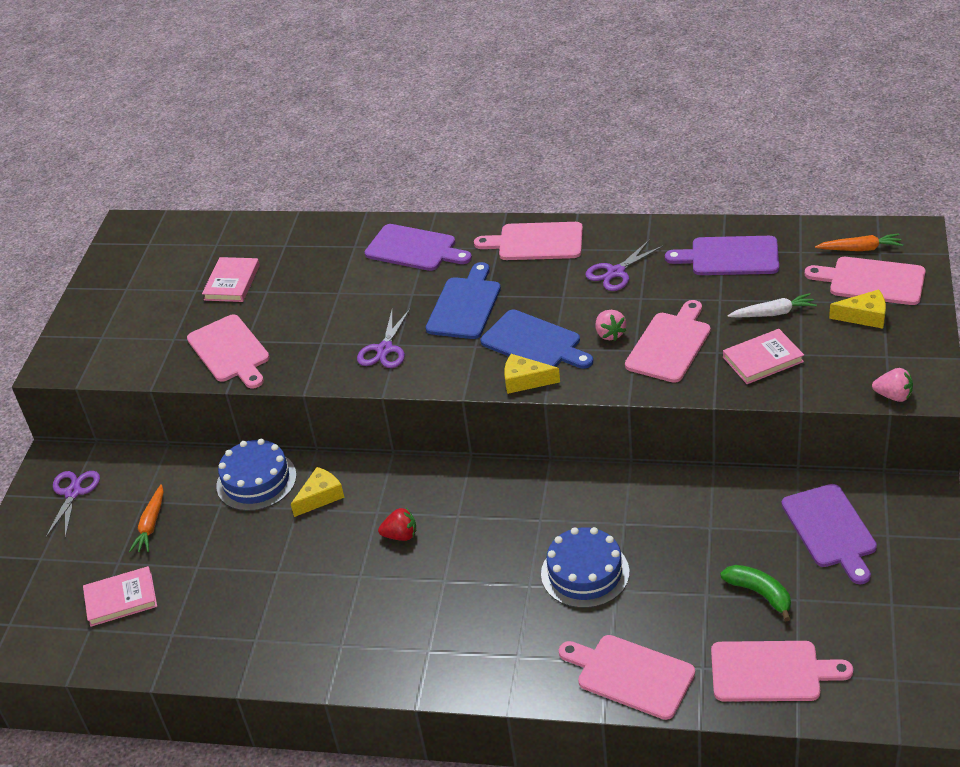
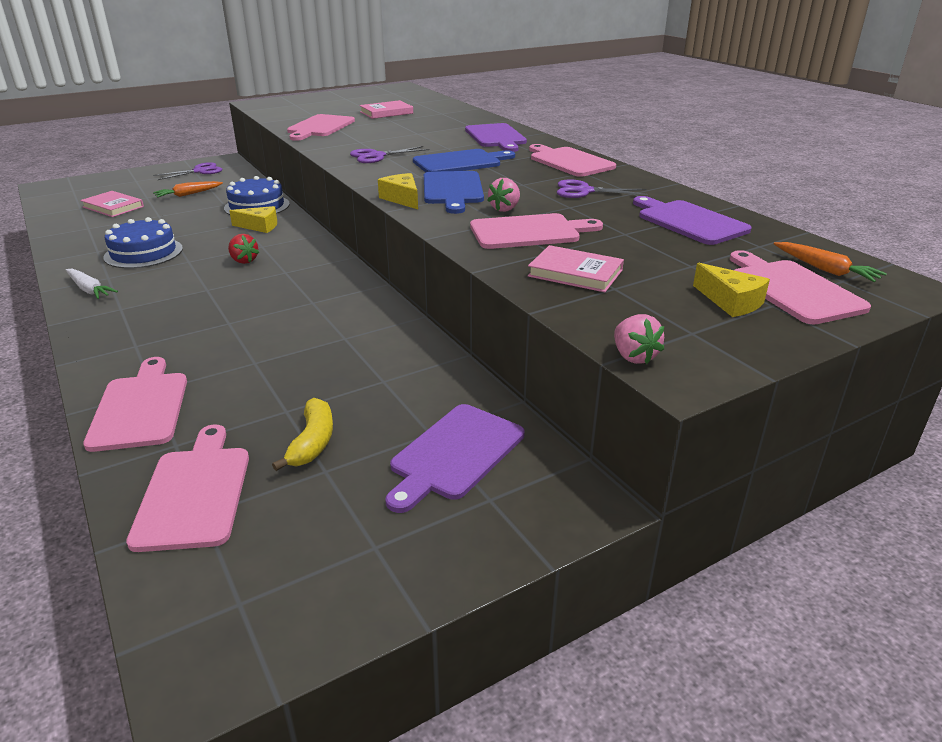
camera: 45 degrees right, 10 degrees down
blue cake [541,527,630,608] -> blue cake moved to [104,217,183,268]
pink cutting board [711,641,853,702] -> pink cutting board turned 150 degrees counterclockwise [126,424,249,552]
green banana [720,565,791,621] -> yellow banana [272,398,333,471]
white carrot [727,293,817,318] -> white carrot moved to [66,268,118,299]

